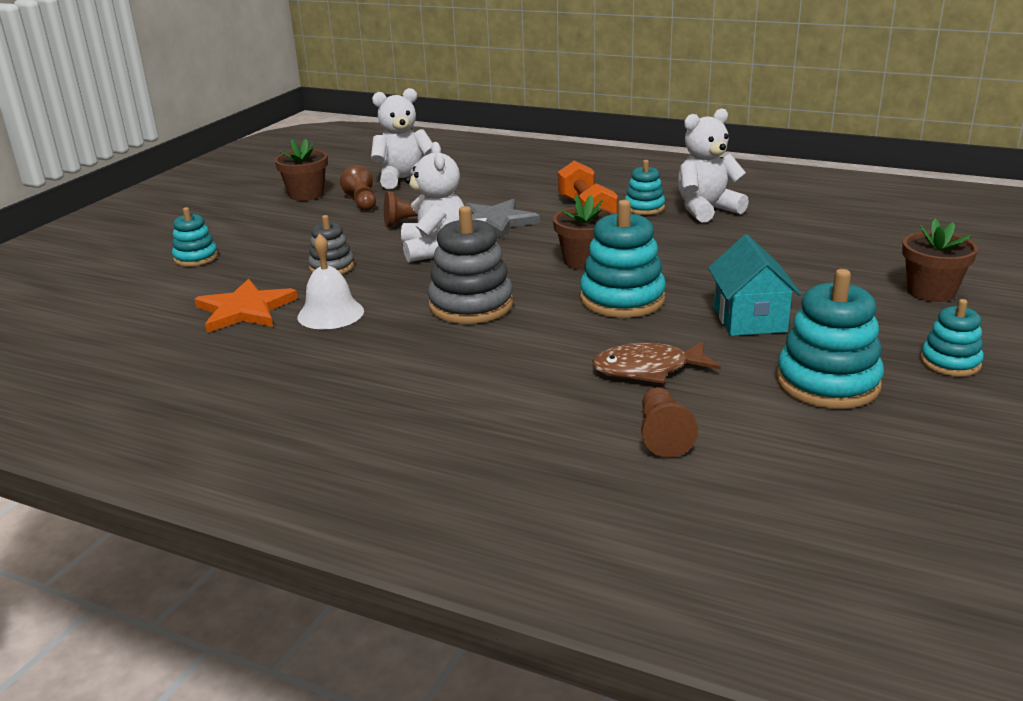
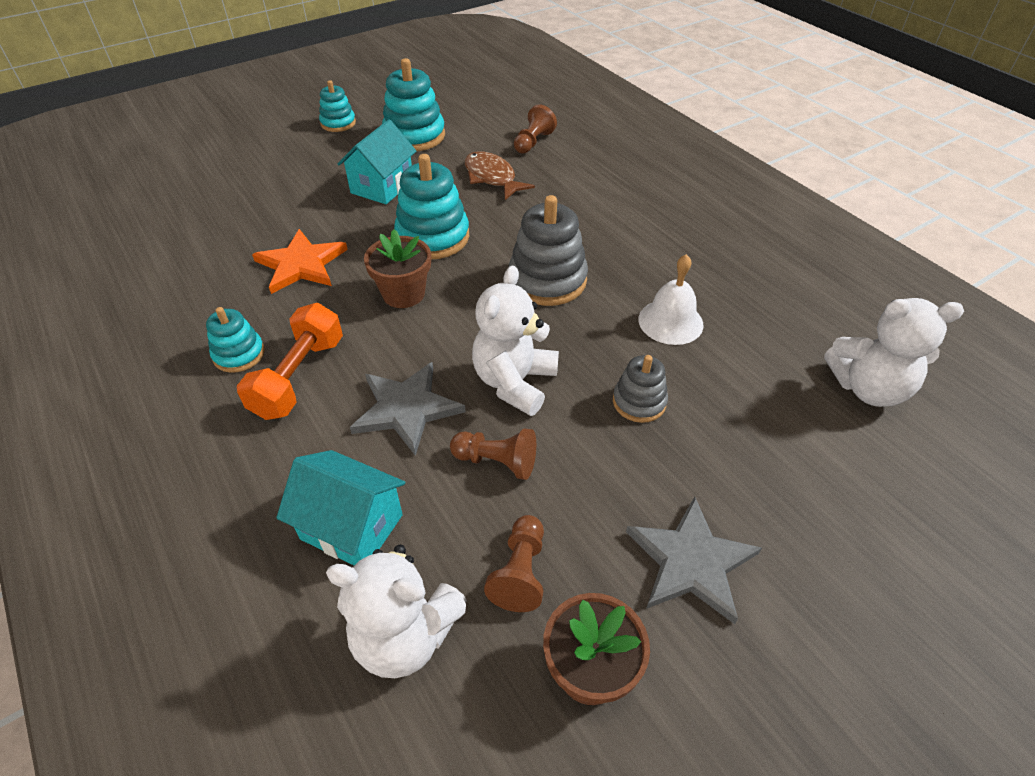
camera: 150 degrees left, 20 degrees up
turquoise stacking toy [172,207,218,266] -> none
orange star [194,279,298,333] -> orange star moved to [252,229,348,294]
brown fish [592,341,721,383] -> brown fish turned 150 degrees counterclockwise [465,151,535,200]
white teddy bear [678,108,749,223] -> white teddy bear moved to [824,298,964,407]
brown flower pot [902,219,978,302] -> none
none -> turquoise house [276,450,405,565]
none -> grey star [626,496,762,624]

